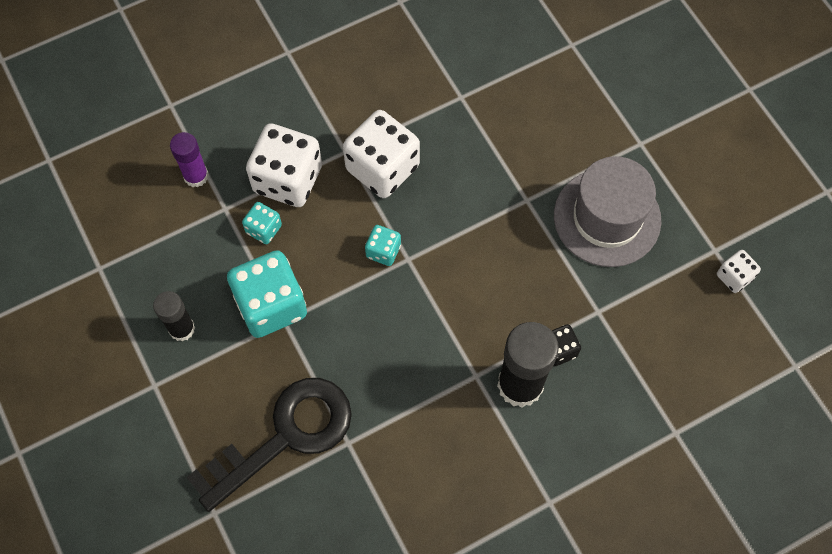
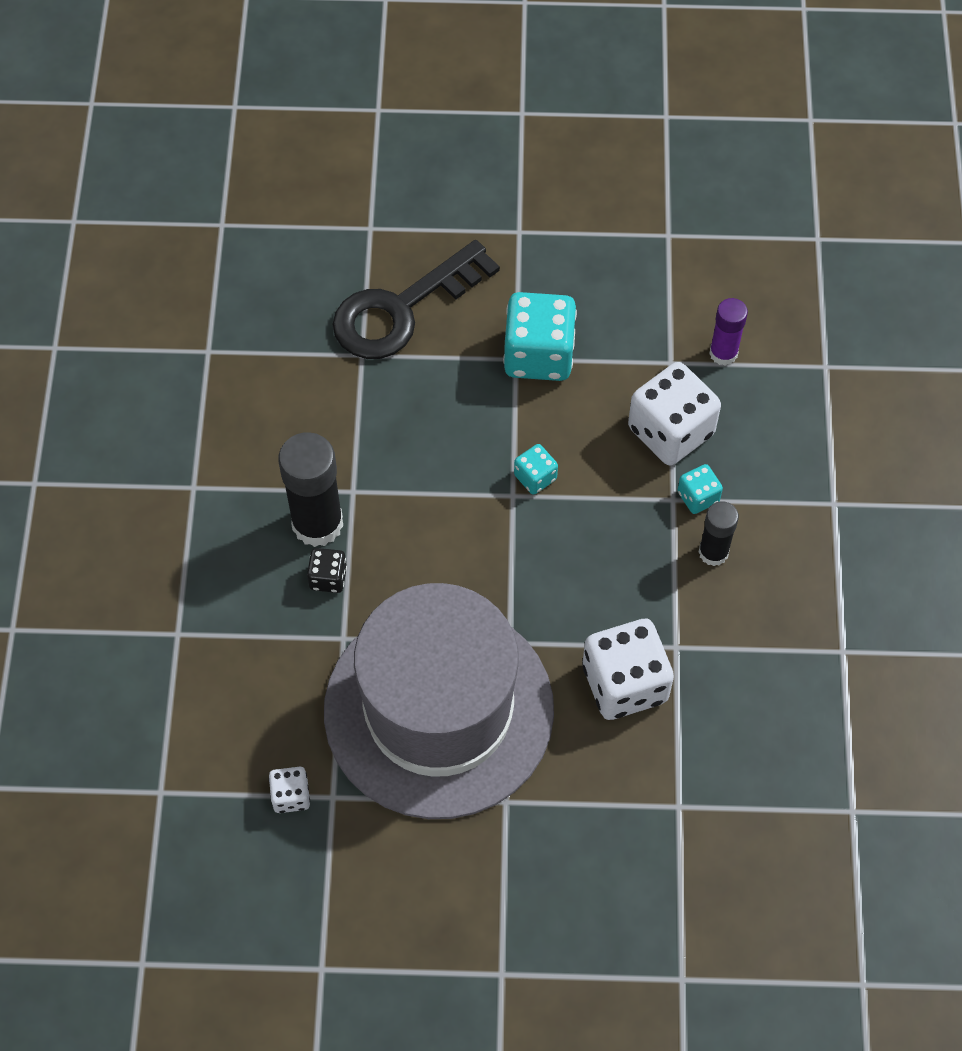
camera: 120 degrees right, 5 degrees down
black glue stick [153,291,195,341] -> black glue stick moved to [699,501,739,566]
black key [186,378,352,512] -> black key turned 60 degrees clockwise [332,240,500,359]
turquoise dice [242,202,282,244] -> turquoise dice moved to [678,464,723,514]
white dice [343,110,420,198] -> white dice moved to [583,619,674,720]
grey hat [554,156,661,267] -> grey hat [324,583,554,819], size x1.72

